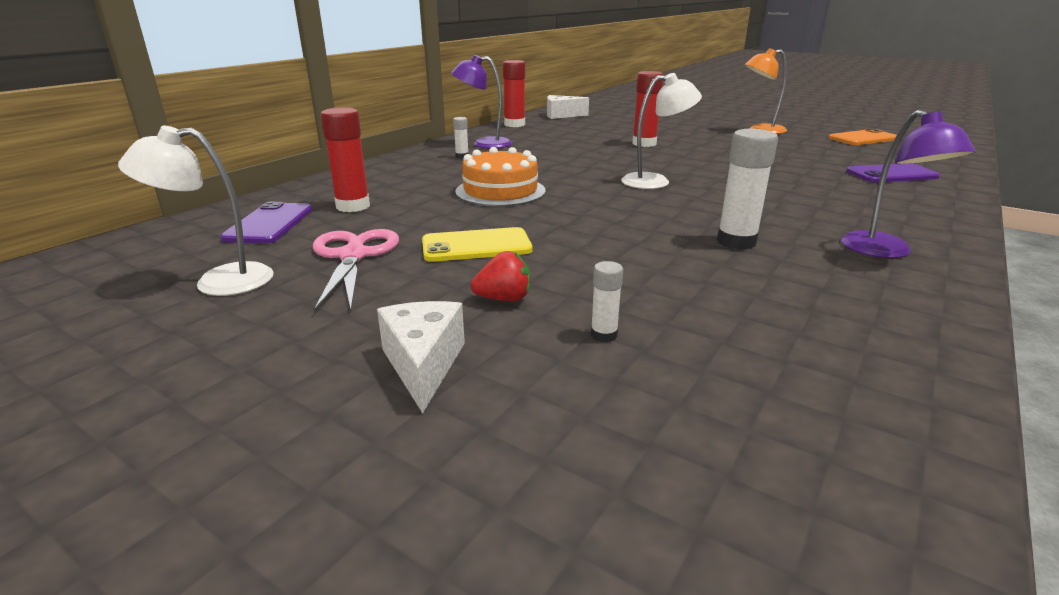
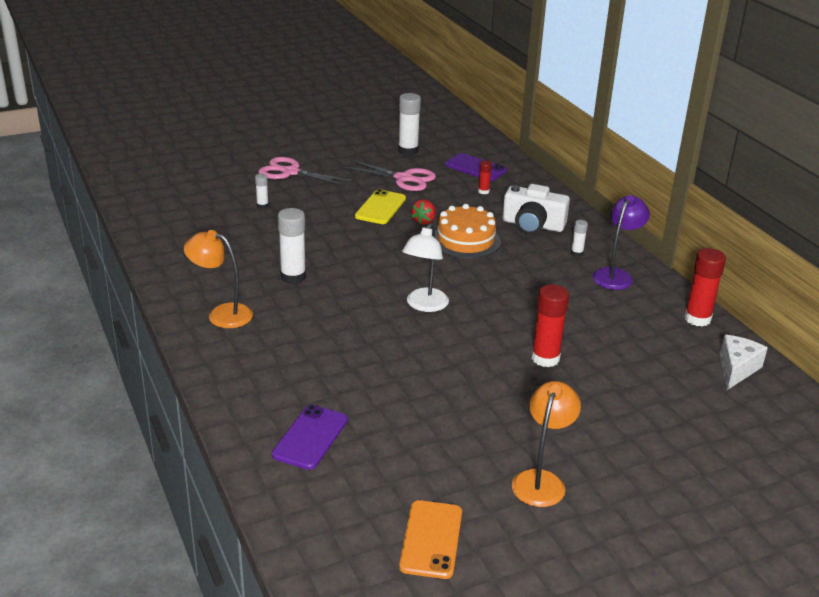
camera: 120 degrees right, 5 degrees up
white lamp [118,126,274,296] -> white glue stick [398,93,421,155]
red glue stick [321,107,370,212] -> red glue stick [478,160,492,194], size x0.52
white cheese [377,301,465,413] -> pink scissors [258,157,352,186]
red strawberry [471,251,530,302] -> red strawberry moved to [411,199,436,225]
purple lamp [841,110,976,258] -> orange lamp [184,230,253,328]
none -> white camera [502,184,570,235]

